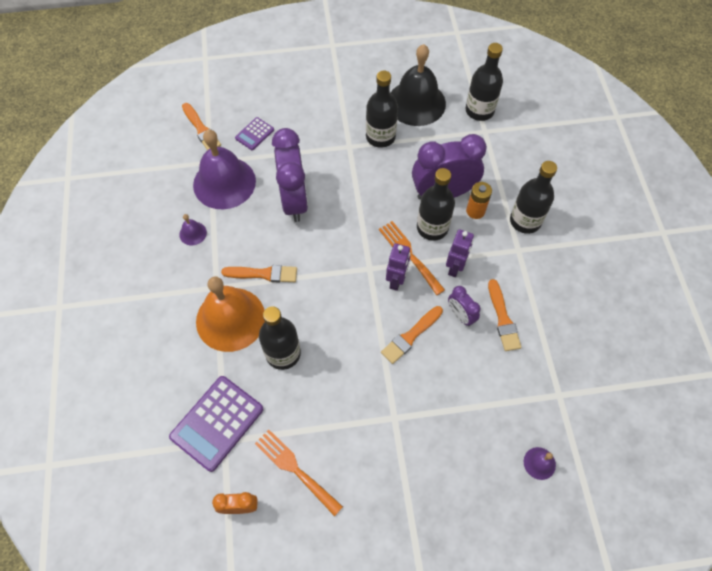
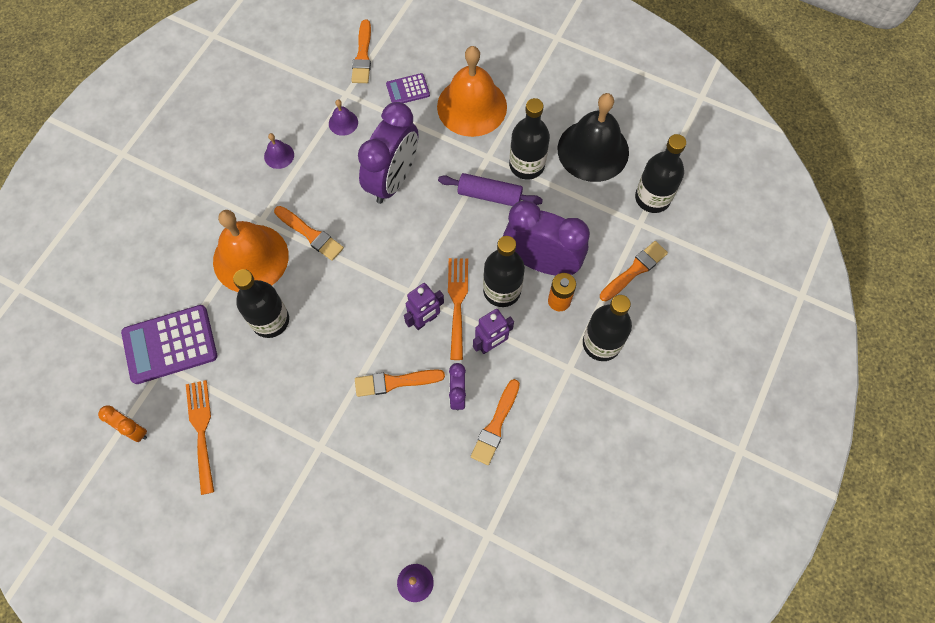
camera: 35 degrees right, 5 degrees up
purple bell [193,130,256,209] -> purple bell [329,100,358,136], size x0.42
none -> orange bell [437,46,507,137]
none -> purple rolling pin [438,173,543,206]
none -> orange brush [600,241,668,301]

